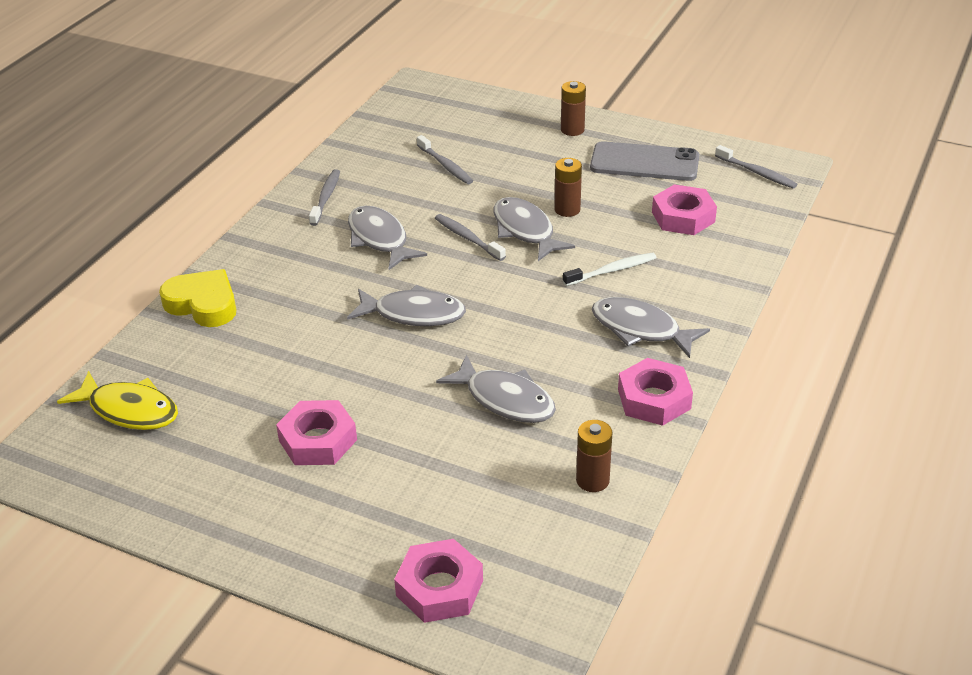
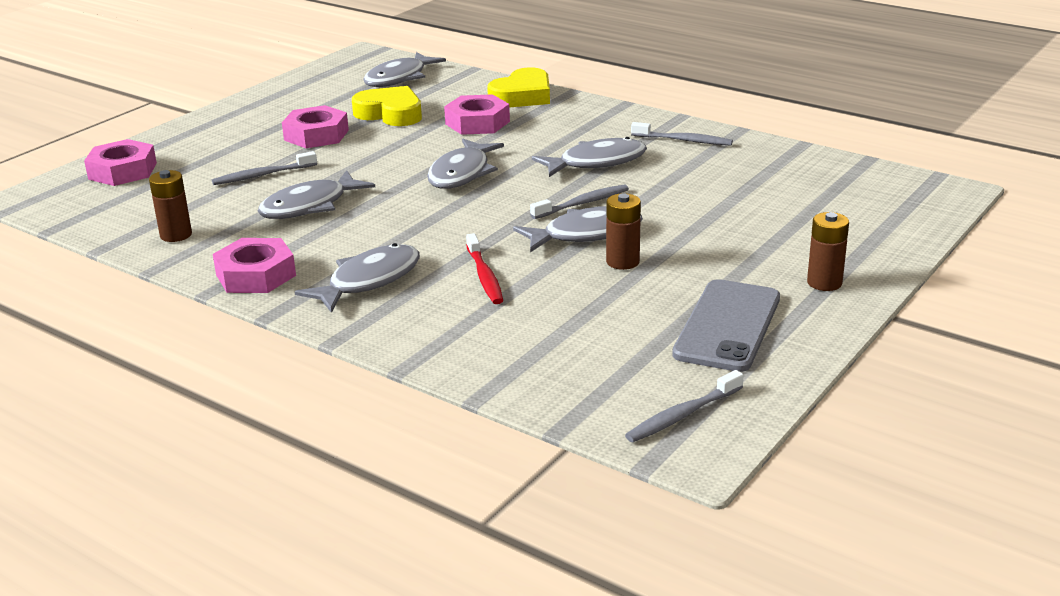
camera: 100 degrees right, 10 degrees down
yellow fish [57,371,178,430] -> grey fish [363,52,446,87]
grey toothbrush [417,135,473,184] -> grey toothbrush moved to [211,151,317,185]
white toothbrush [563,252,657,286] -> red toothbrush [466,233,503,304]
pink nut [652,184,717,235] -> pink nut moved to [444,94,510,135]
none -> yellow heart [352,86,422,126]

